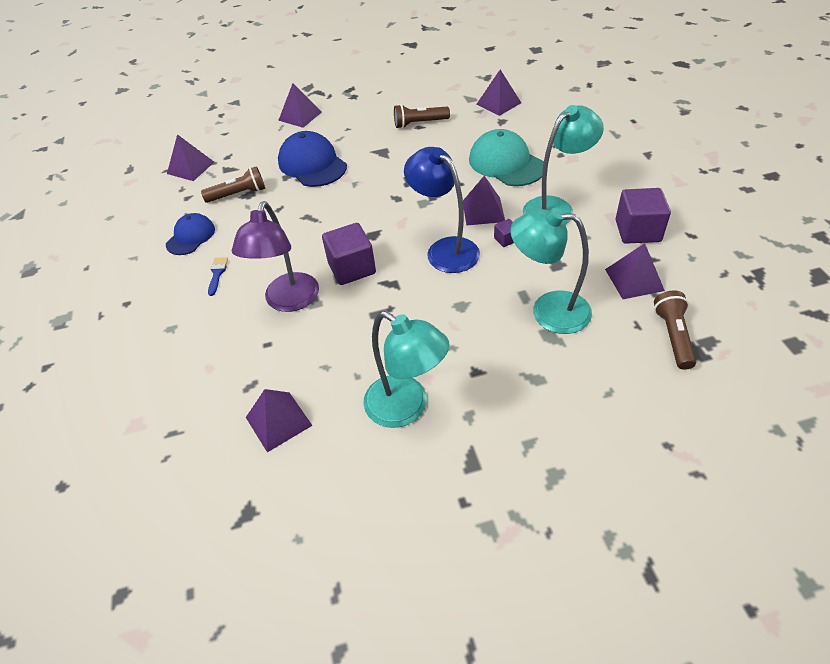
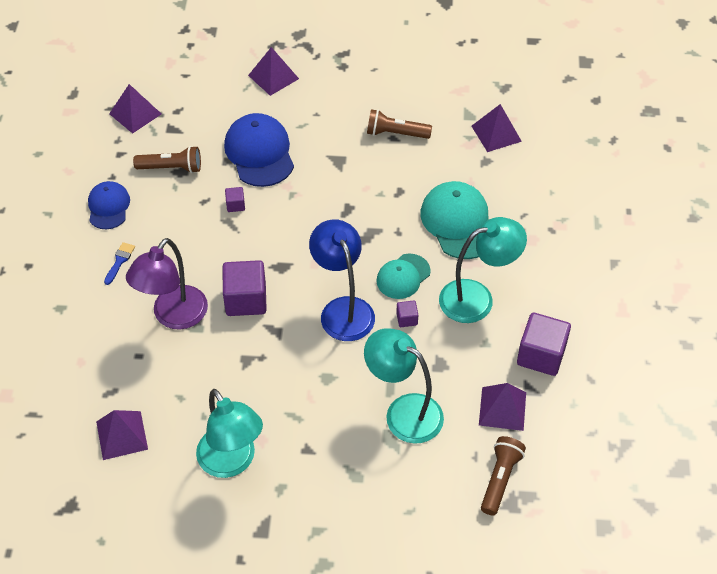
camera: 15 degrees right, 5 degrees up
blue cap [166,213,215,255] -> blue cap turned 45 degrees counterclockwise [88,181,130,229]
purple pyramid [463,175,505,225] -> turquoise cap [376,253,431,299]
none -> purple cube [225,187,245,212]

